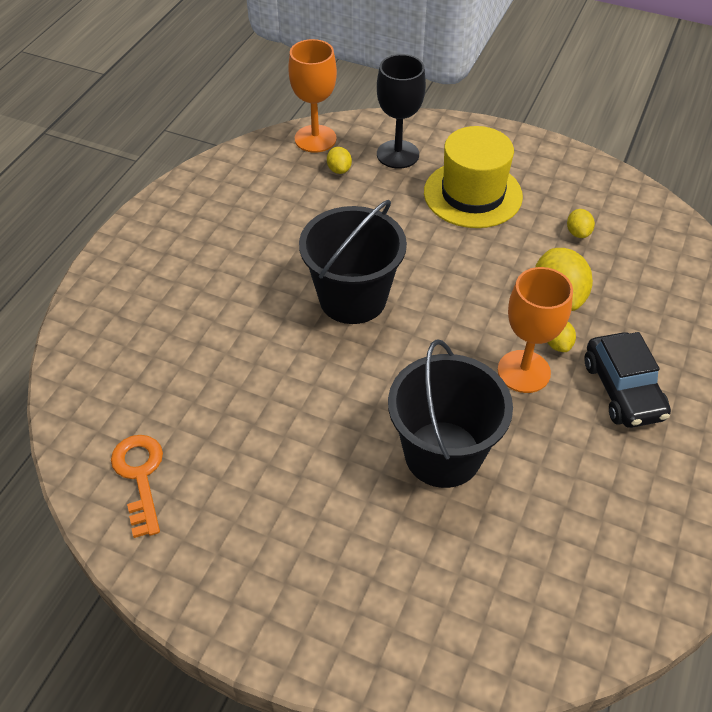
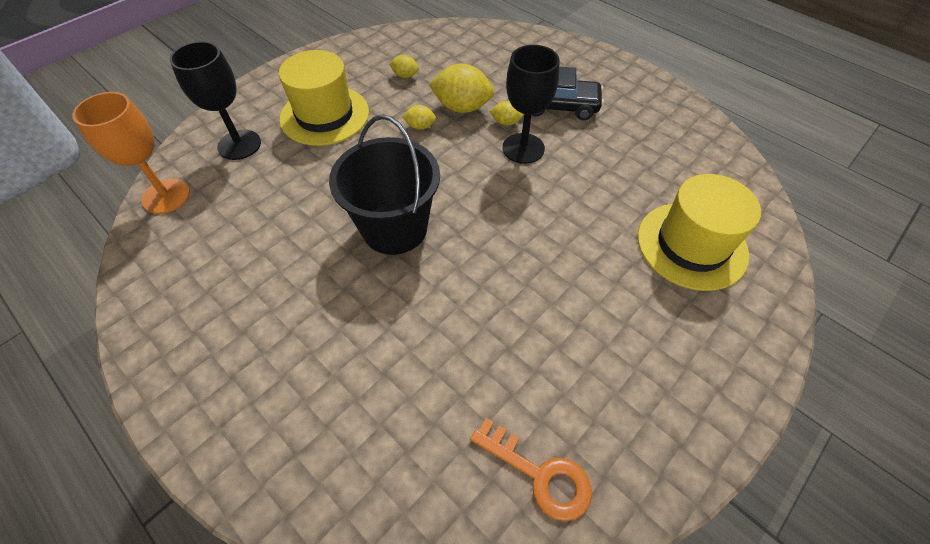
camera: 70 degrees left, 5 degrees up
orange key [111,435,163,538] -> orange key turned 150 degrees counterclockwise [470,418,592,521]
yellow lemon [327,147,352,174] -> yellow lemon moved to [402,105,436,130]
black bucket [388,339,513,488] -> none
orange goblet [498,267,573,393] -> black goblet [503,45,560,164]
none -> yellow hat [638,174,761,291]

